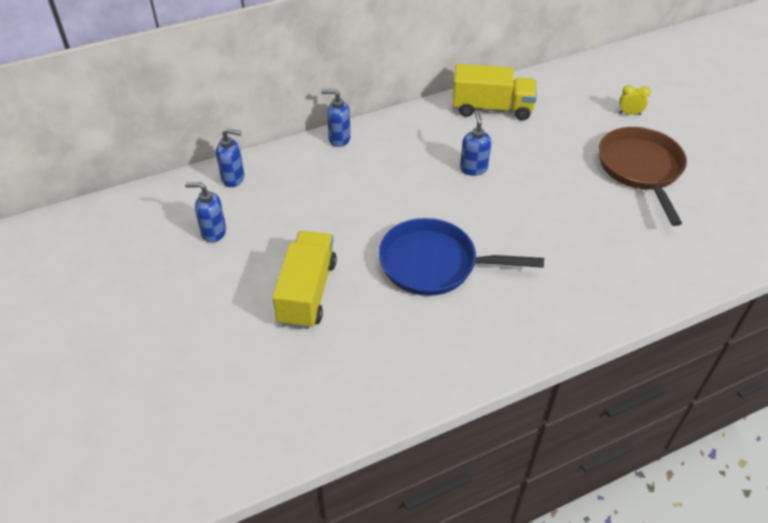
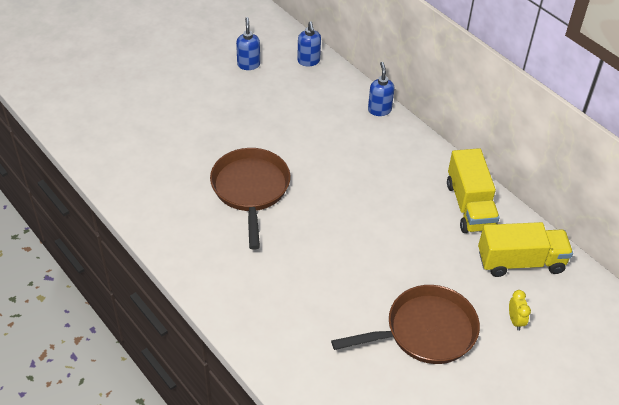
camera: 75 degrees right, 0 degrees up
yellow truck [272,231,337,329] -> yellow truck moved to [478,222,573,277]
blue pan [379,218,544,296] -> brown pan [210,148,291,250]
blue soap dispenser [460,111,492,176] -> none

